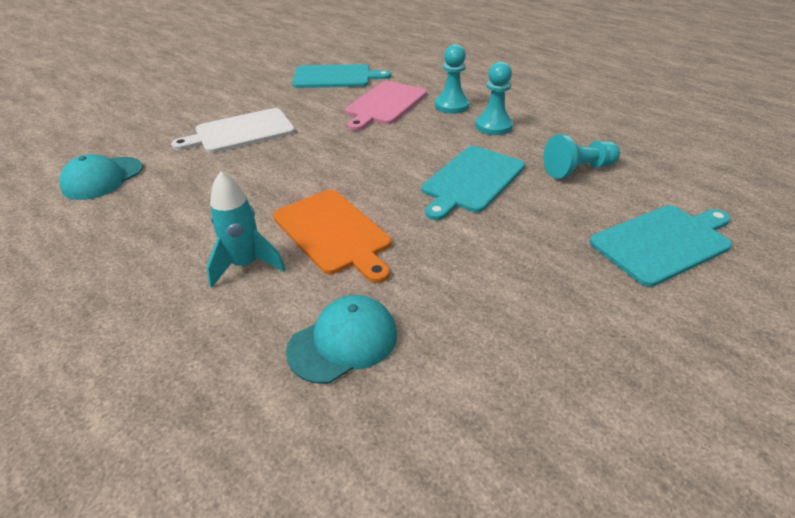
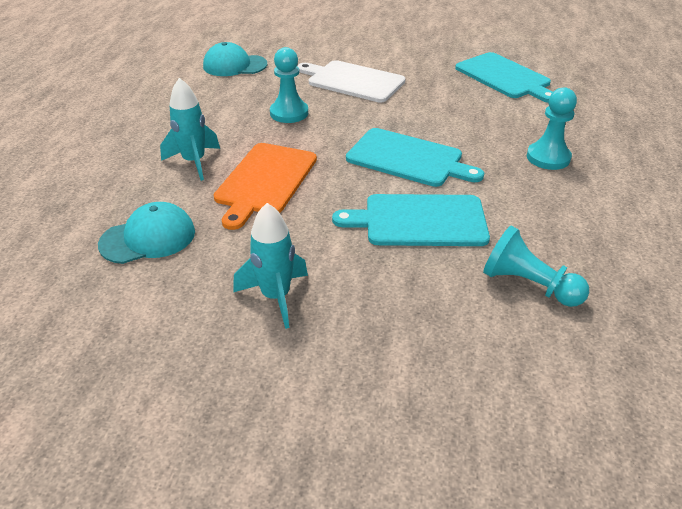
camera: 55 degrees right, 0 degrees up
turquoise cap [286,295,397,384] -> turquoise cap turned 45 degrees counterclockwise [98,202,195,264]
pink cutting board [345,81,427,131] -> none
turquoise pawn [476,62,513,135] -> turquoise pawn moved to [270,47,308,123]
turquoise cutting board [590,205,732,287] -> turquoise cutting board moved to [346,128,484,187]
none -> turquoise rocket [233,203,308,329]

